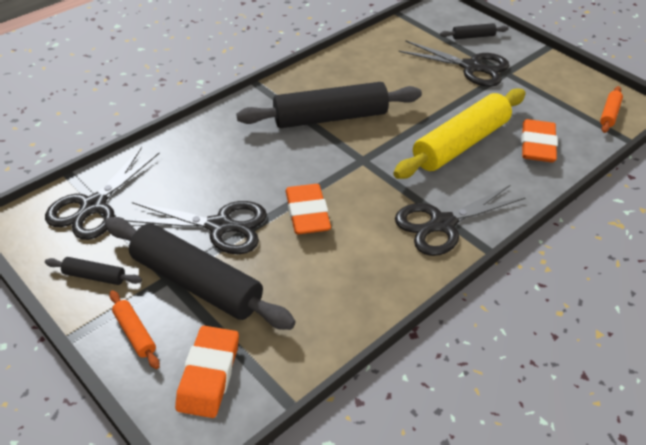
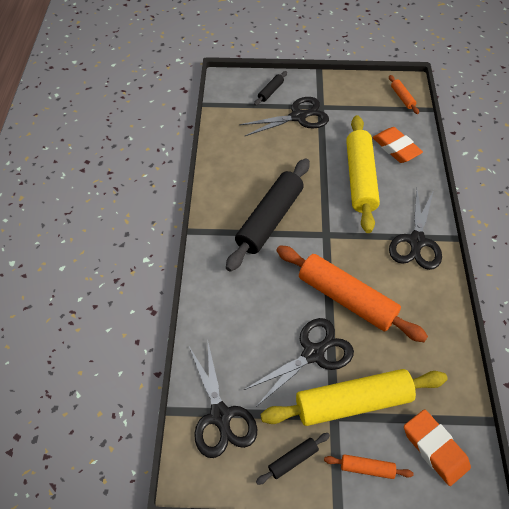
camera: 45 degrees left, 10 degrees up
black rolling pin [105,217,296,330] -> yellow rolling pin [261,369,448,426]
orange eraser [286,184,331,234] -> orange rolling pin [277,245,428,342]

